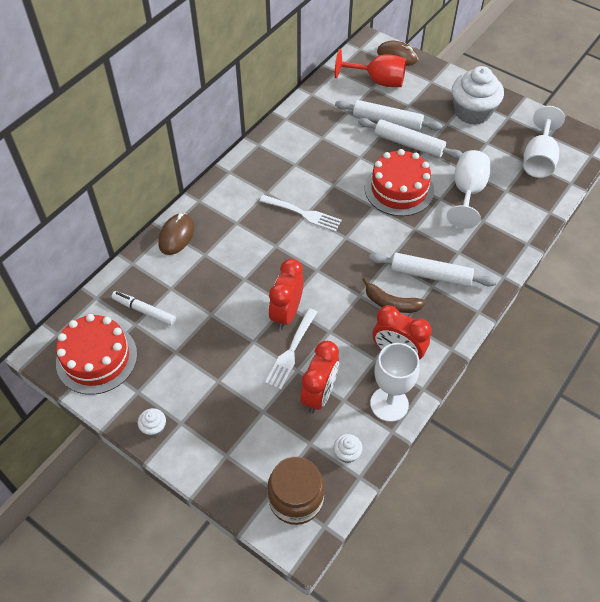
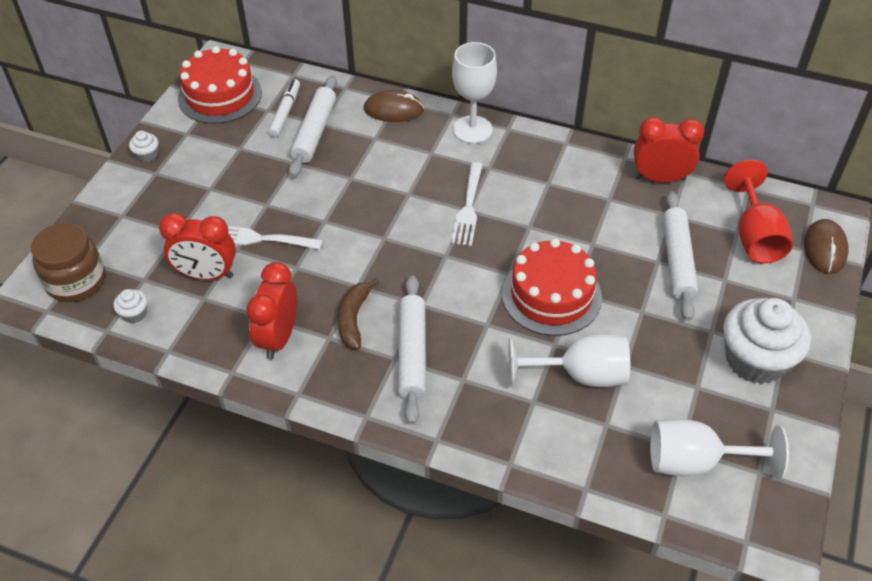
camera: 75 degrees right, 5 degrees down
red clock [269,259,304,330] -> red clock moved to [634,117,704,183]
white rolling pin [358,118,463,159] -> white rolling pin moved to [289,76,337,177]
white goblet [370,343,419,422] -> white goblet moved to [452,42,497,144]

